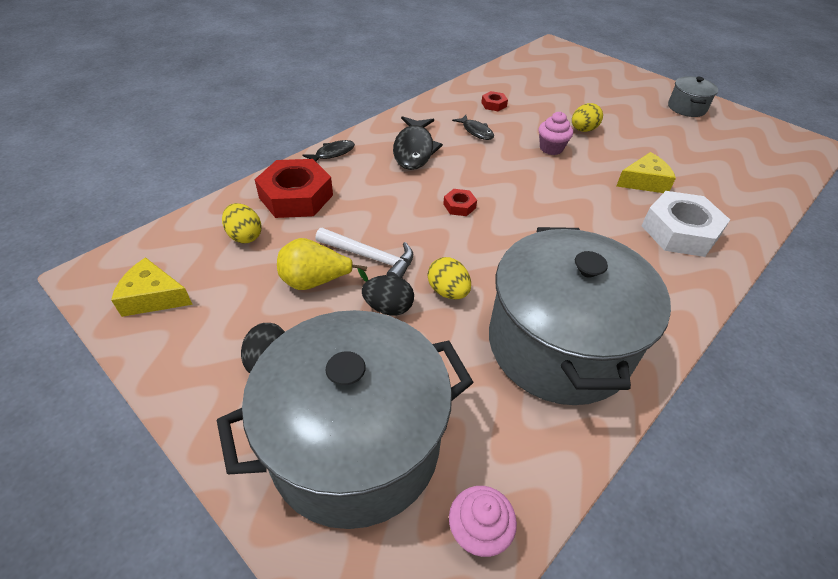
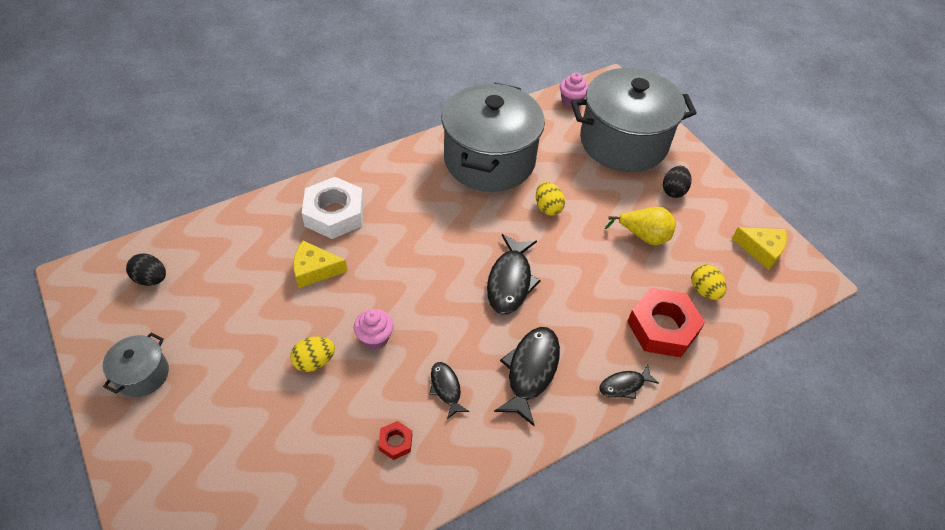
camera: 165 degrees left, 5 degrees up
white hammer [315,228,413,278] -> none
black egg [362,275,414,316] -> black egg moved to [126,253,166,286]
red nut [443,189,477,216] -> black fish [487,234,541,315]

